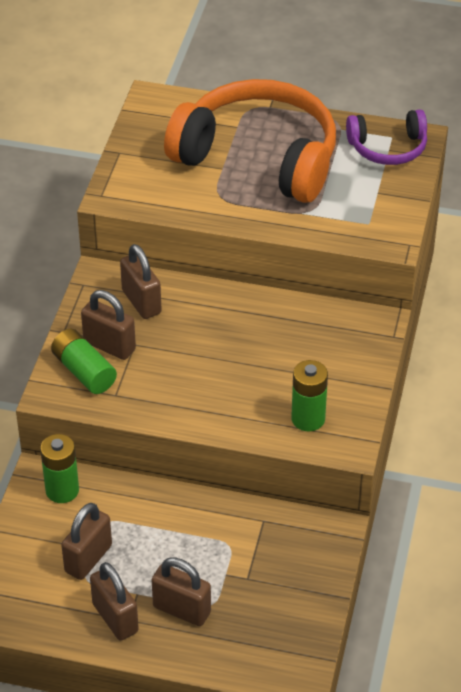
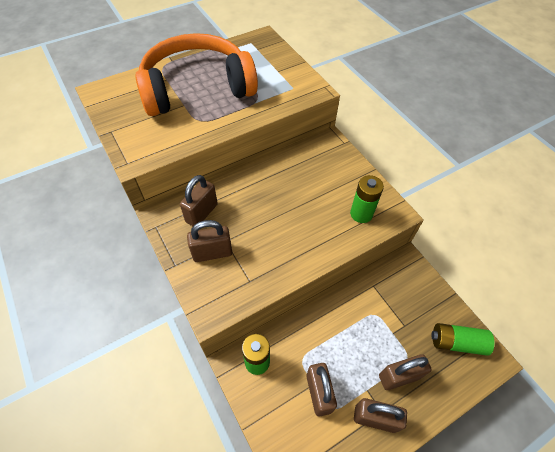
camera: 45 degrees left, 10 degrees up
green battery [51,329,117,394] -> green battery moved to [431,323,494,356]
brown padlock [120,244,162,319] -> brown padlock turned 75 degrees counterclockwise [180,175,218,226]
purple headphones [346,109,427,165] -> none

